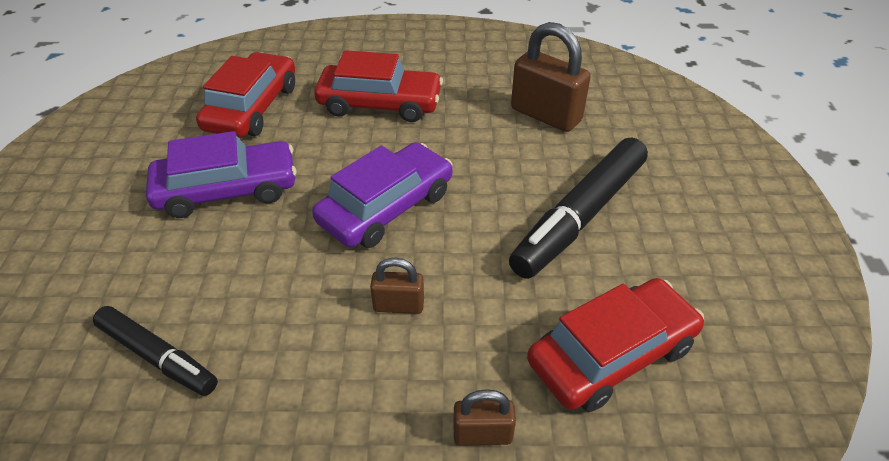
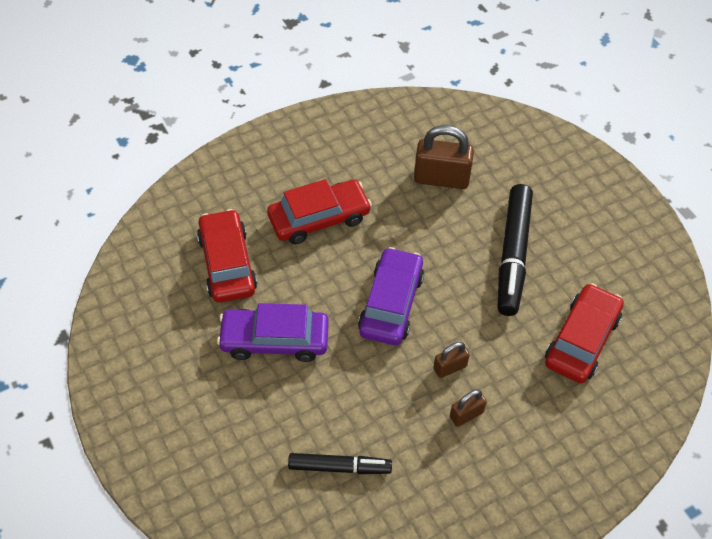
camera: 30 degrees left, 10 degrees up
purple car [146,131,297,218] -> purple car turned 135 degrees counterclockwise [217,303,329,362]
brown padlock [453,389,516,446] -> brown padlock moved to [450,390,487,427]

